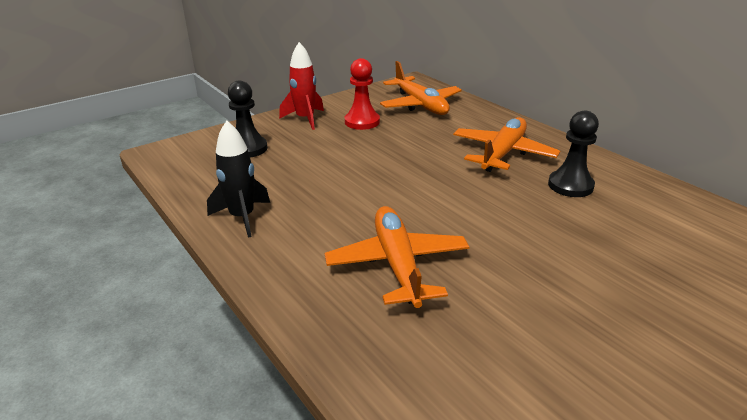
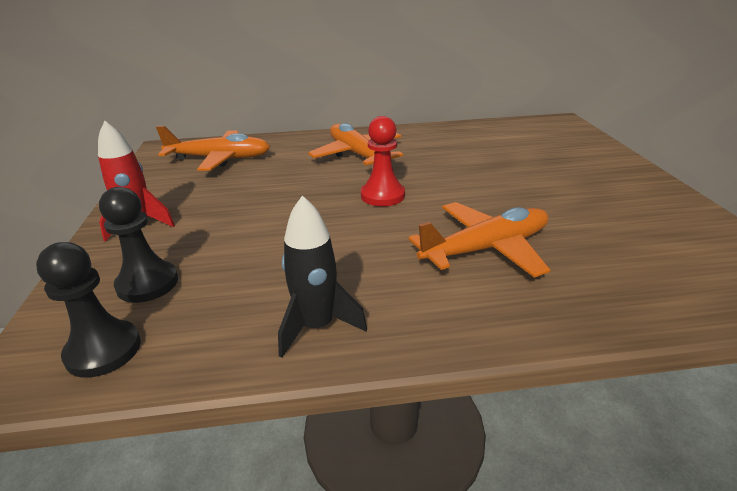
camera: 60 degrees left, 0 degrees up
orange plane [325,206,470,308] -> orange plane turned 135 degrees clockwise [408,202,550,278]
red pawn [345,58,380,130] -> red pawn moved to [361,116,405,206]
black pawn [548,110,599,197] -> black pawn moved to [36,242,141,378]

